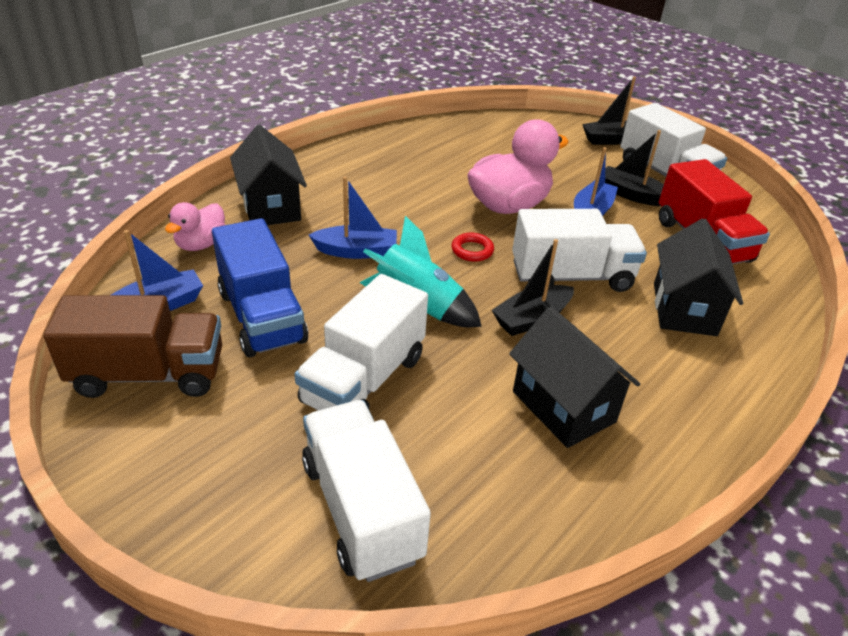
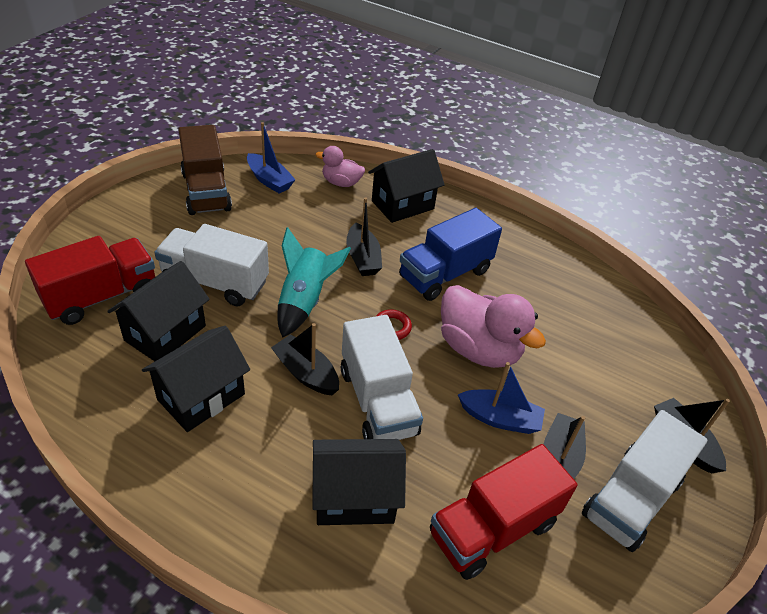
camera: 75 degrees right, 5 degrees up
blue truck [212,218,308,357] -> blue truck moved to [399,208,502,301]
white truck [302,400,431,582] -> red truck [25,236,155,325]
blue boat [309,177,397,259] -> black boat [346,198,382,276]
none -> black house [107,261,210,361]

